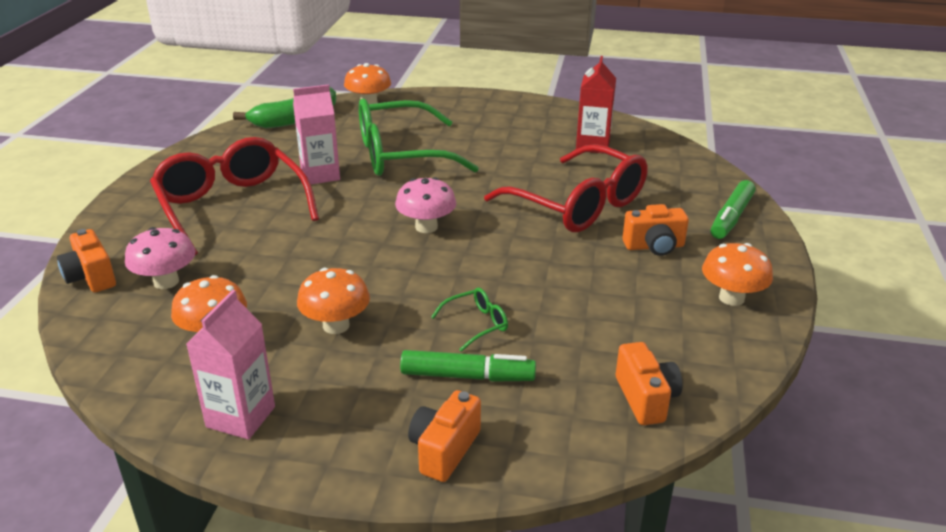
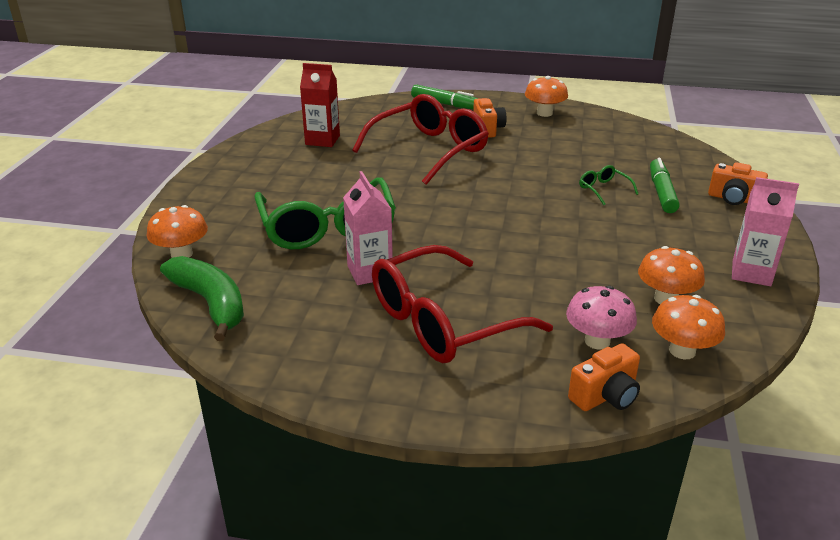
camera: 90 degrees left, 0 degrees up
orange mushroom [297,268,370,334] -> orange mushroom moved to [652,295,725,359]
pink mushroom [395,177,456,233] -> none
orange camera [616,342,683,425] -> none

